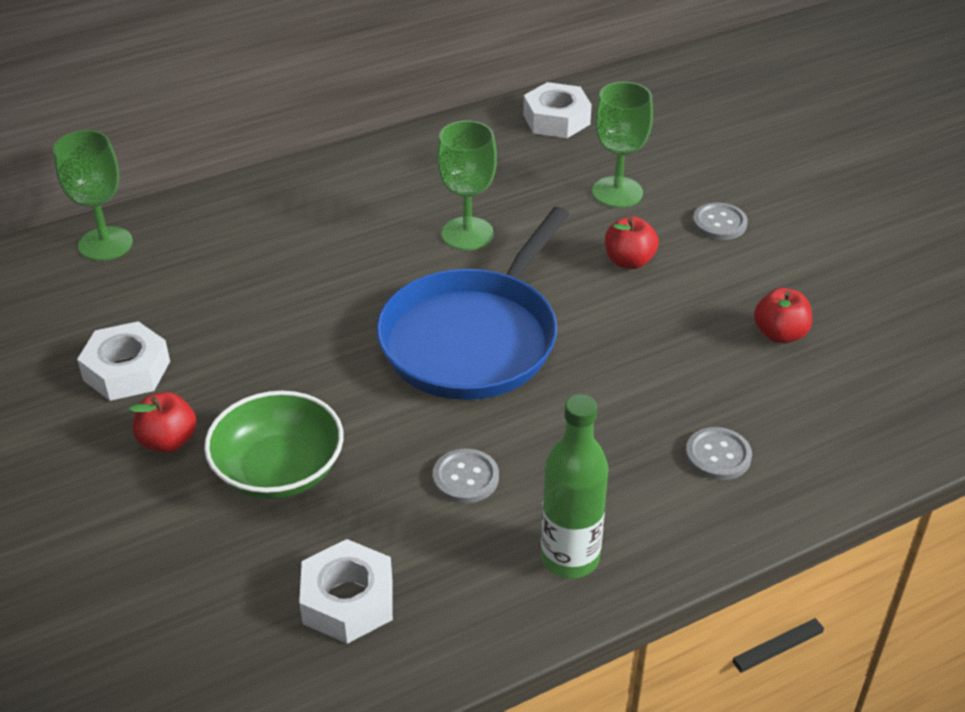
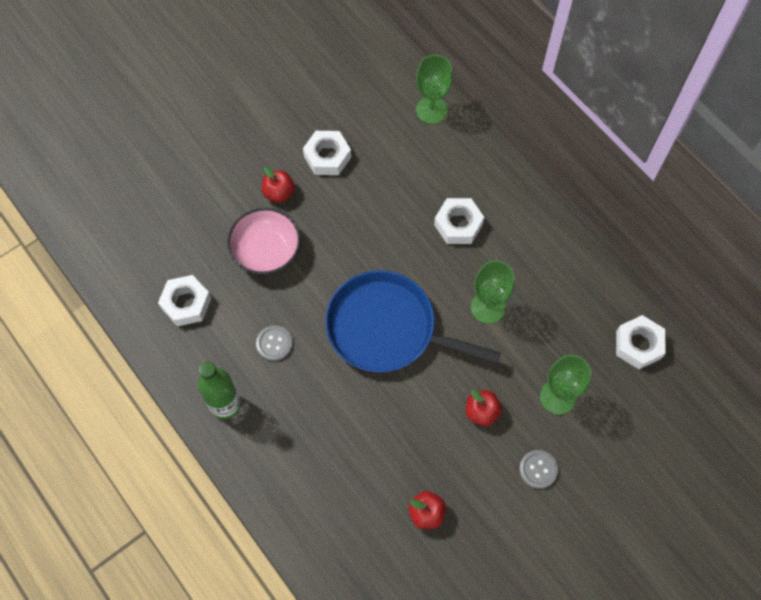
camera: 80 degrees right, 25 degrees up
green bowl [204,391,344,499] -> pink bowl [227,208,301,274]
grey button [686,427,752,480] -> none
none -> white nut [434,198,484,244]

